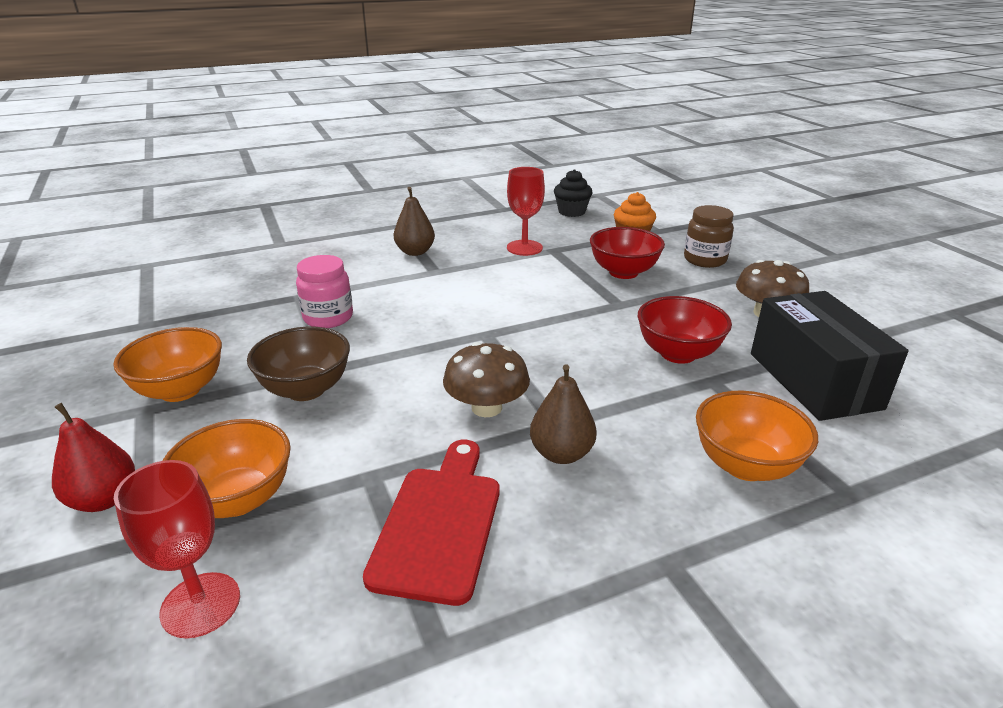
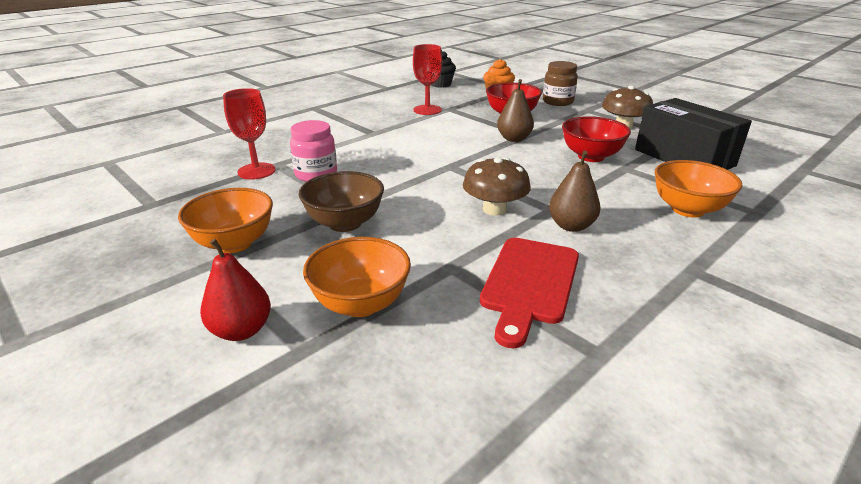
camera: 20 degrees left, 0 degrees up
red goblet [114,460,240,638] -> red goblet moved to [223,88,275,179]
red cutting board [363,440,500,606] -> red cutting board turned 150 degrees counterclockwise [480,238,579,348]
brown pear [394,187,435,256] -> brown pear moved to [497,79,534,142]

